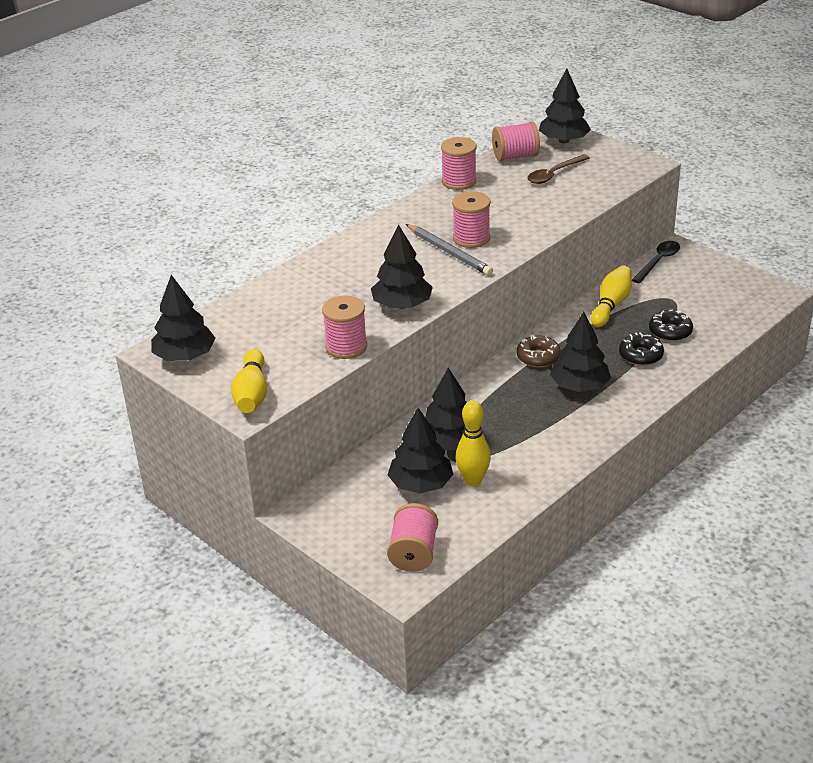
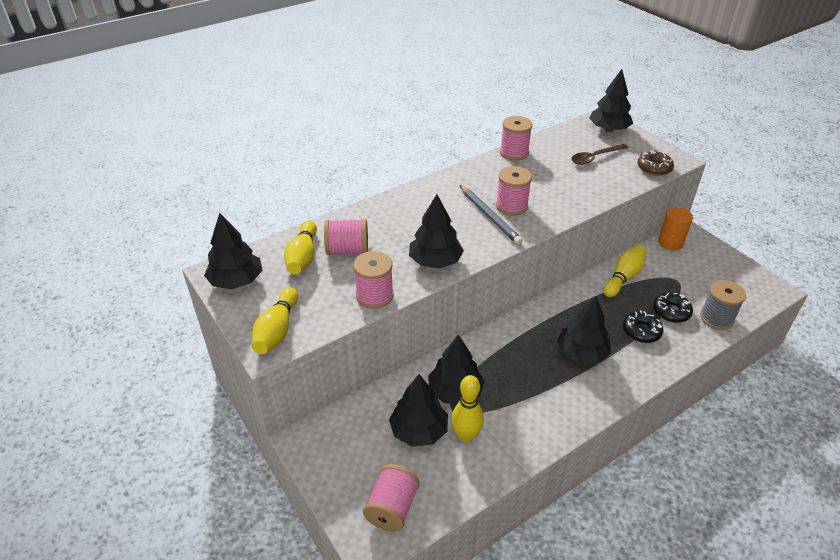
camera: 10 degrees right, 5 degrees up
pink spool [492,122,540,161] -> pink spool moved to [324,219,368,255]
brown donut [516,335,561,367] -> brown donut moved to [638,151,674,176]
black spoon [632,241,680,284] -> orange cylinder [658,207,693,251]
none -> yellow bowling pin [284,220,317,274]
none -> grey spool [700,280,746,330]

